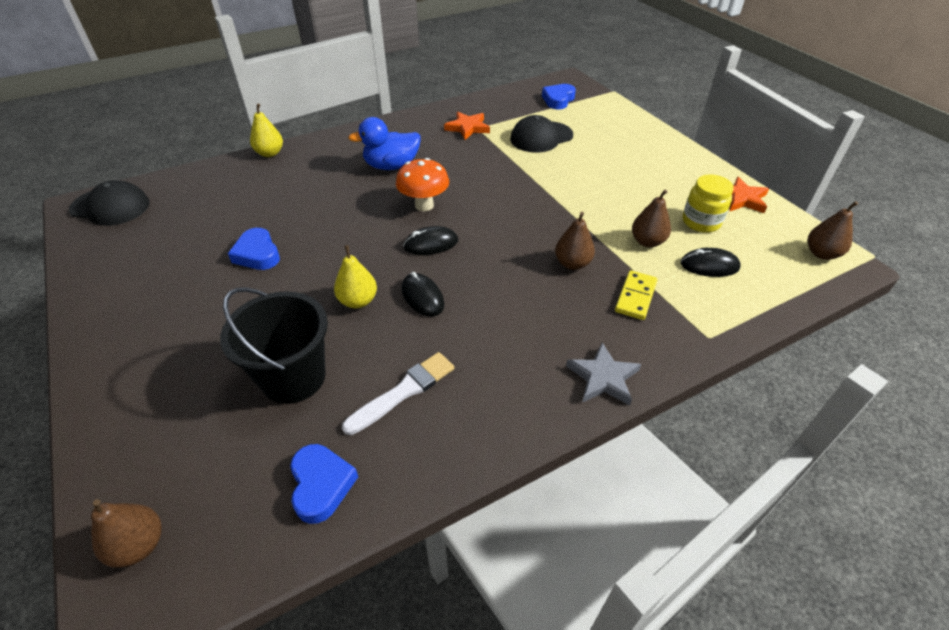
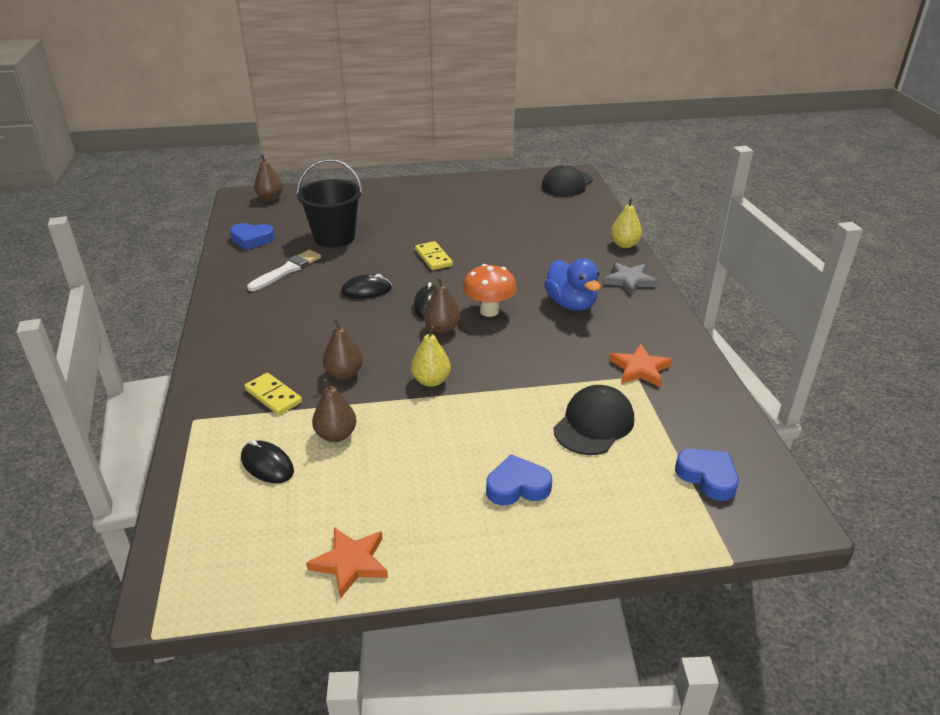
camera: 110 degrees right, 10 degrees down
blue heart [228,228,280,270] -> blue heart moved to [486,454,552,505]
yellow pear [334,245,377,308] -> yellow pear moved to [411,325,451,387]
white brush [342,352,455,435] -> white brush turned 120 degrees counterclockwise [247,250,321,291]
blue duck [348,117,421,170] -> blue duck turned 150 degrees clockwise [544,258,601,311]
black cap [510,115,573,153] -> black cap turned 45 degrees clockwise [553,385,634,455]
grey star [566,343,641,405] -> grey star moved to [603,262,658,295]
black mouse [681,248,740,277] -> black mouse turned 75 degrees counterclockwise [241,439,294,483]
yellow jar [683,174,734,233] -> none
brown pear [808,201,858,260] -> brown pear moved to [424,277,460,334]
none -> yellow domino [415,241,453,270]

